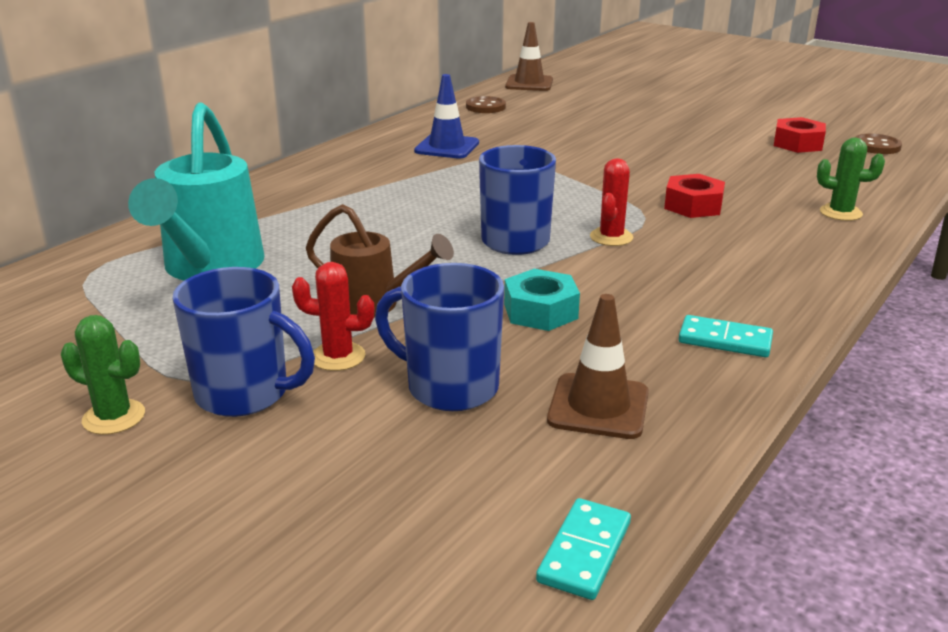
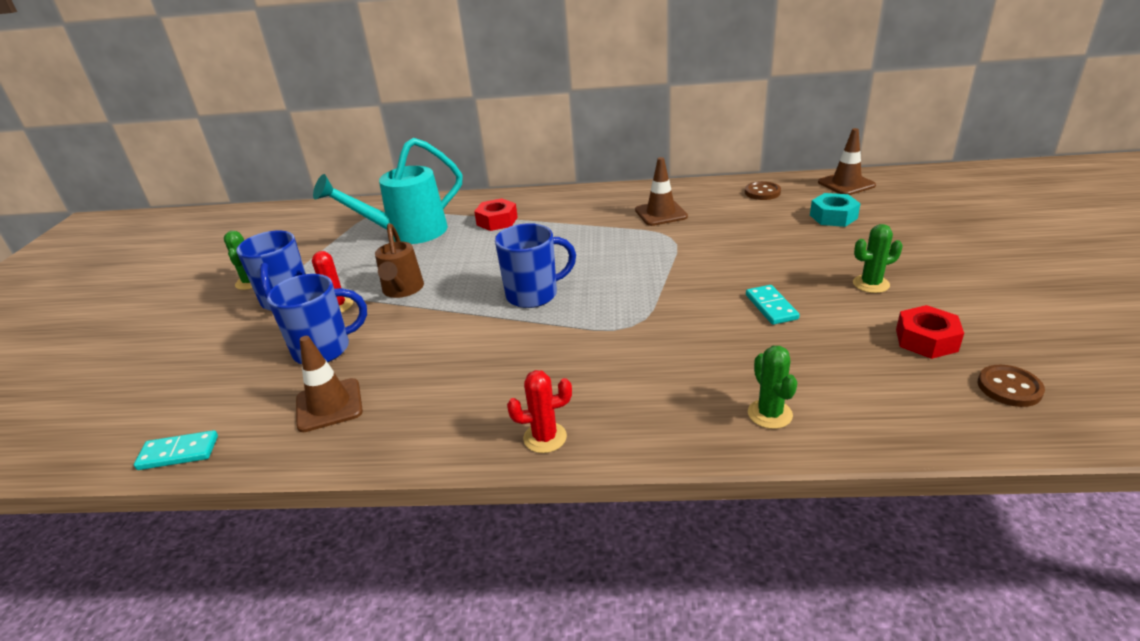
camera: 60 degrees right, 5 degrees up
blue mug [375,263,504,411] -> blue mug turned 75 degrees clockwise [267,274,367,364]
blue traffic cone [414,74,479,159] -> brown traffic cone [635,157,688,226]
turquoise nut [504,269,580,331] -> turquoise nut moved to [810,193,861,227]
red cactus [590,158,633,246] -> red cactus moved to [507,370,572,453]
red nut [664,174,725,218] -> red nut moved to [474,198,518,231]
turquoise domino [679,315,773,357] -> turquoise domino moved to [746,285,800,325]
none -> green cactus [853,224,903,293]

